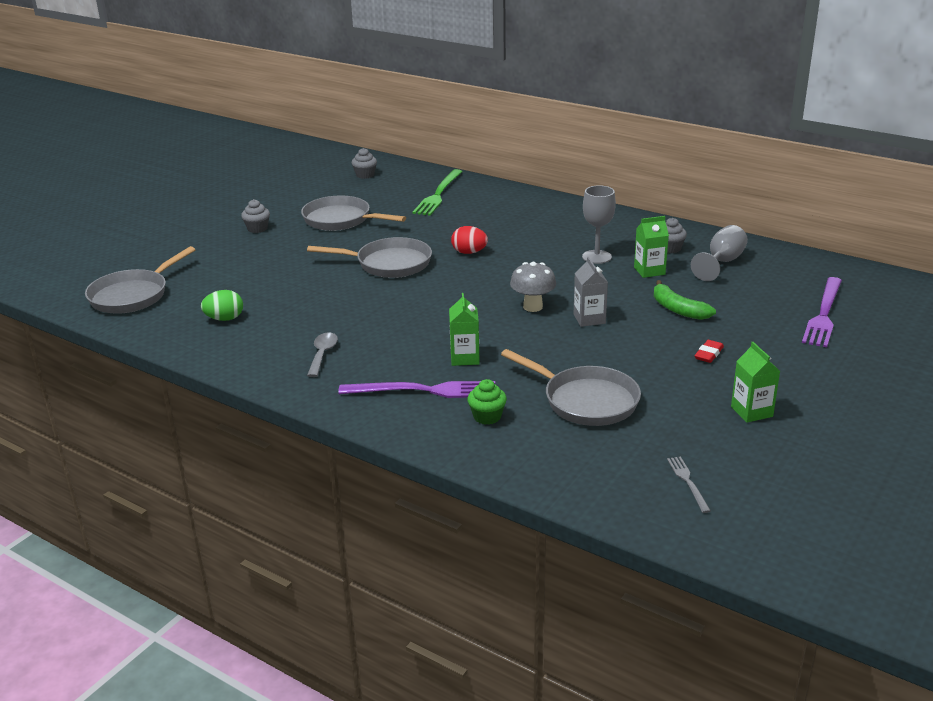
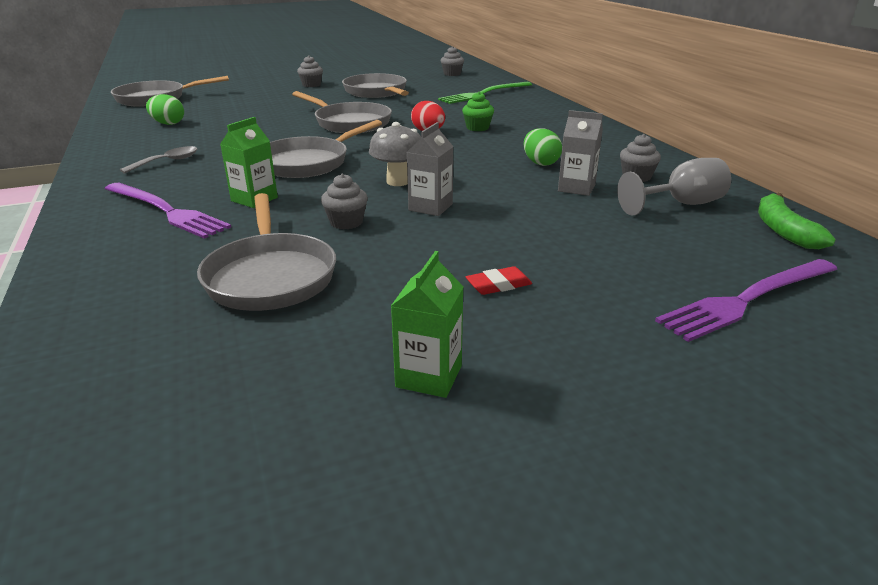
camera: 35 degrees right, 0 degrees up
green cupcake [467,379,507,425] -> green cupcake moved to [462,92,494,131]
grey goblet [582,185,616,264] -> green egg [524,128,562,166]
green carton [634,216,669,278] -> grey carton [558,110,603,196]
green banana [654,280,716,320] -> green banana moved to [758,193,836,249]
grey fork [667,457,711,513] -> none
none -> grey pan [270,120,382,178]
none -> grey cupcake [321,174,368,229]

